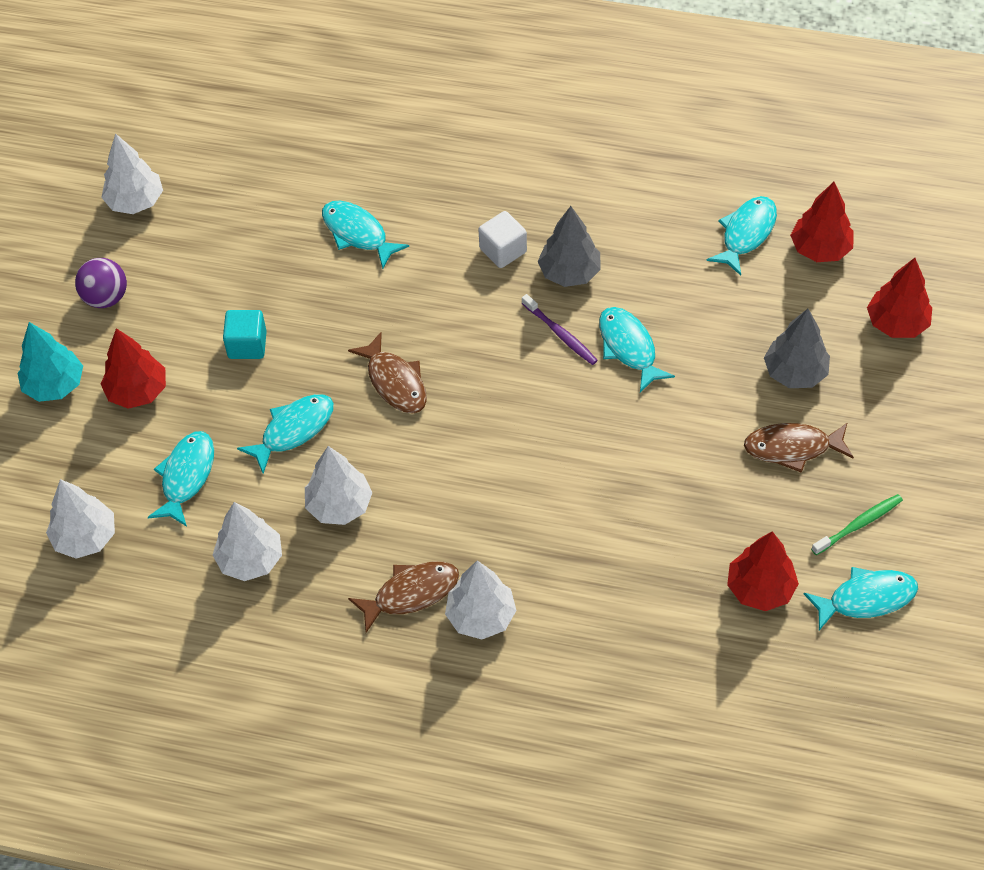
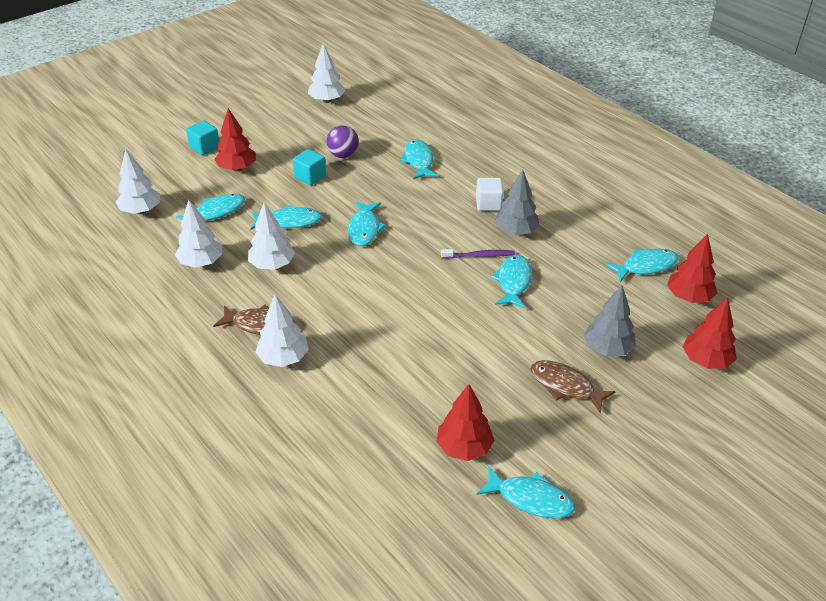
camera: 35 degrees right, 15 degrees down
turquoise tree [18,322,83,402] -> turquoise cube [186,121,219,155]
purple ball [75,258,127,308] -> purple ball moved to [327,125,359,158]
brown fish [348,332,427,414] -> turquoise fish [348,201,386,246]
purple toothbrush [522,294,598,365] -> purple toothbrush turned 90 degrees counterclockwise [441,249,515,259]
green toothbrush [811,494,903,555] -> none

